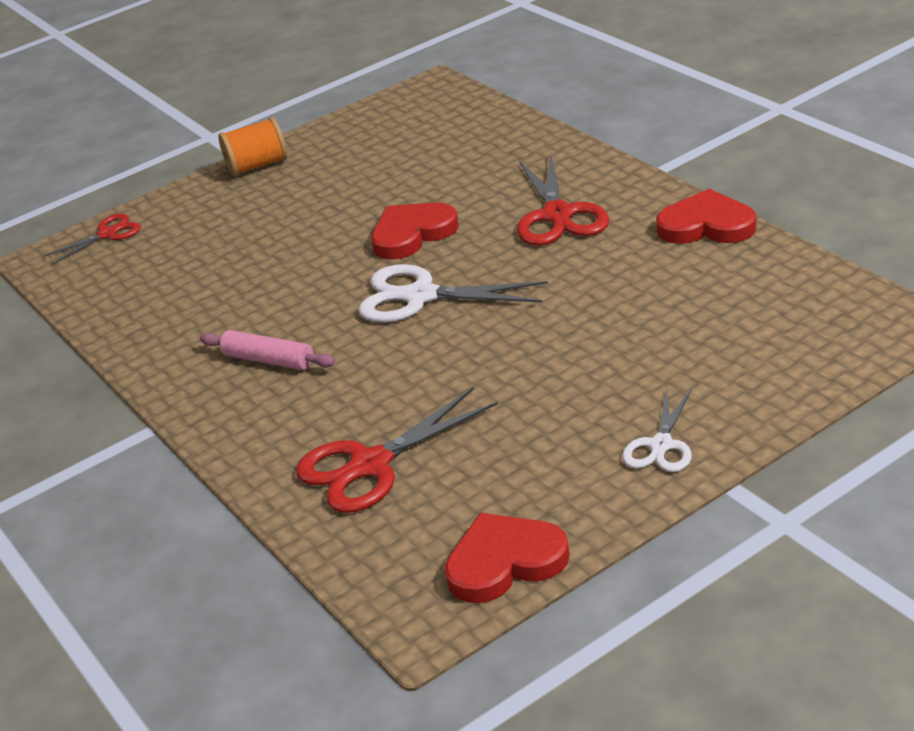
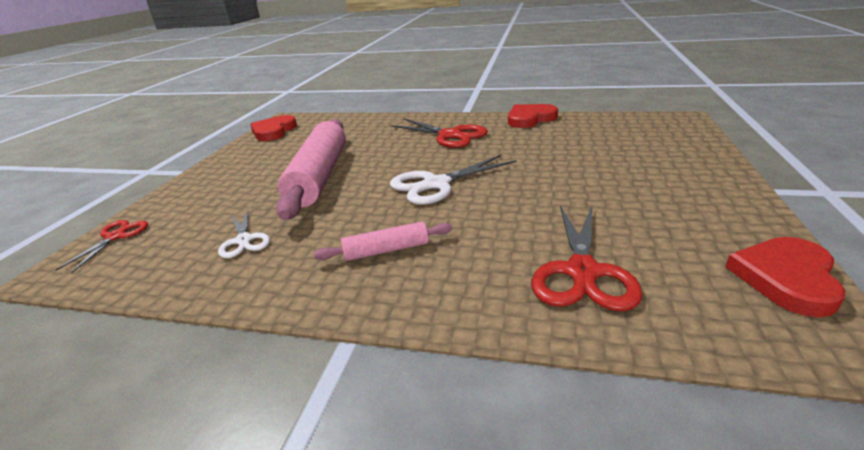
camera: 45 degrees left, 5 degrees down
orange spool [218,117,287,176] -> none
red heart [371,202,459,259] -> red heart moved to [250,115,297,141]
white scissors [622,389,692,472] -> white scissors moved to [218,210,270,258]
none -> pink rolling pin [276,119,346,220]

